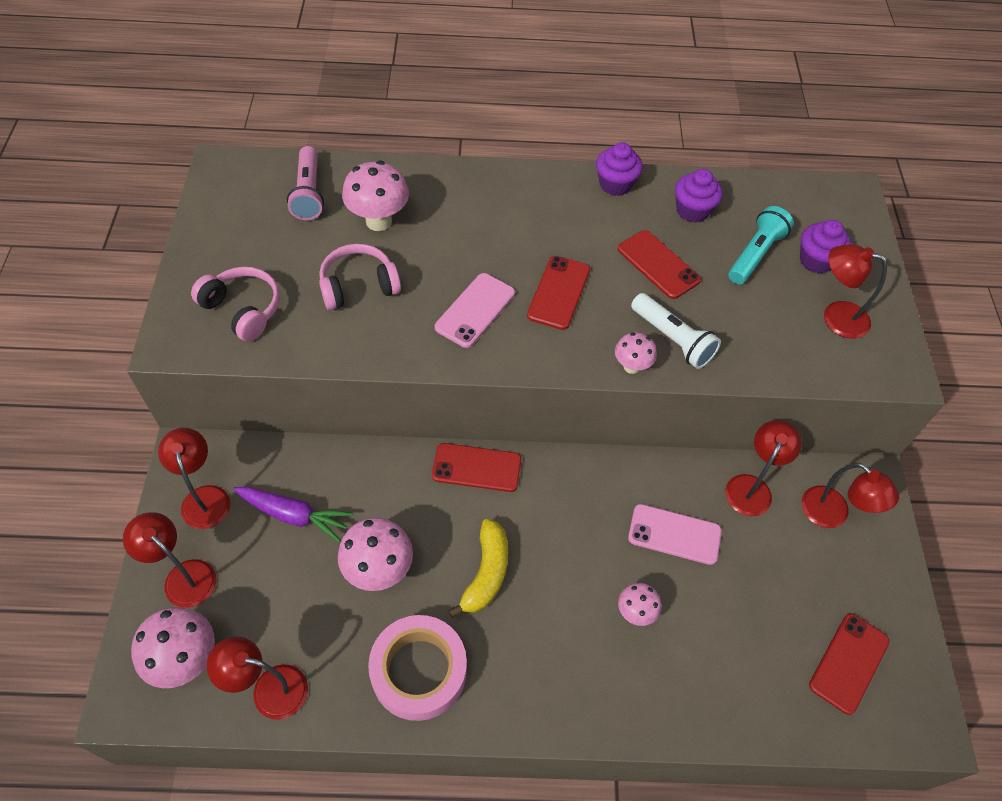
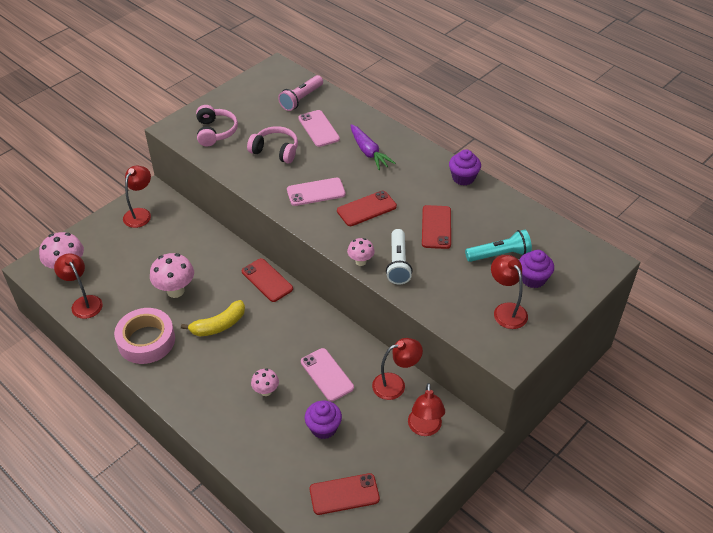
camera: 45 degrees right, 10 degrees down
red lamp [123,512,216,608] -> none
purple carrot [233,487,353,542] -> purple carrot moved to [350,124,396,170]
pink mushroom [342,161,409,231] -> pink phone [298,110,340,147]
purple cupcake [675,169,723,223] -> purple cupcake moved to [305,401,342,439]

